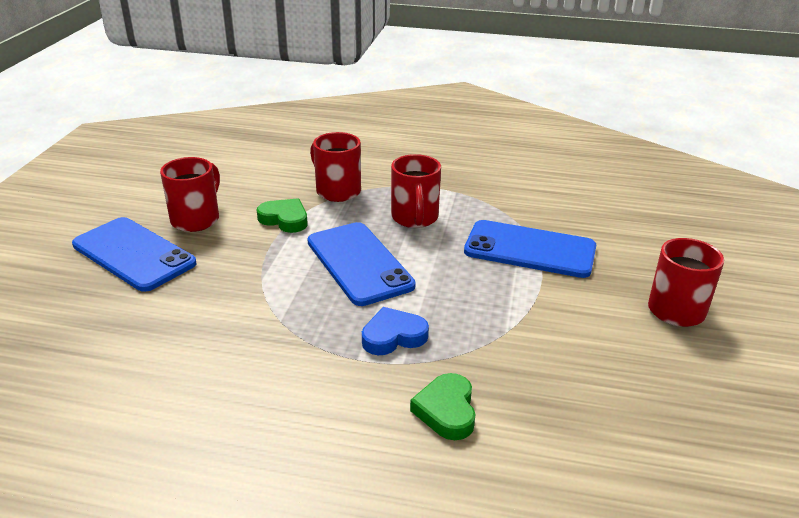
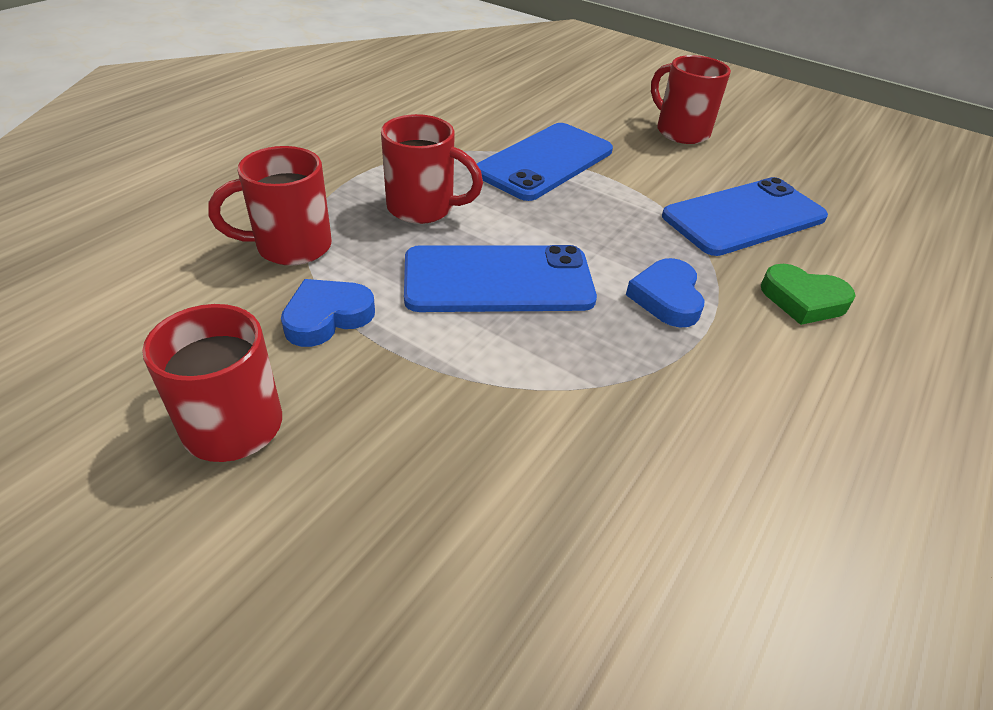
camera: 70 degrees left, 10 degrees up
blue phone [72,217,197,292] -> blue phone moved to [662,177,828,256]
green heart [257,198,308,233] -> blue heart [281,279,375,347]

